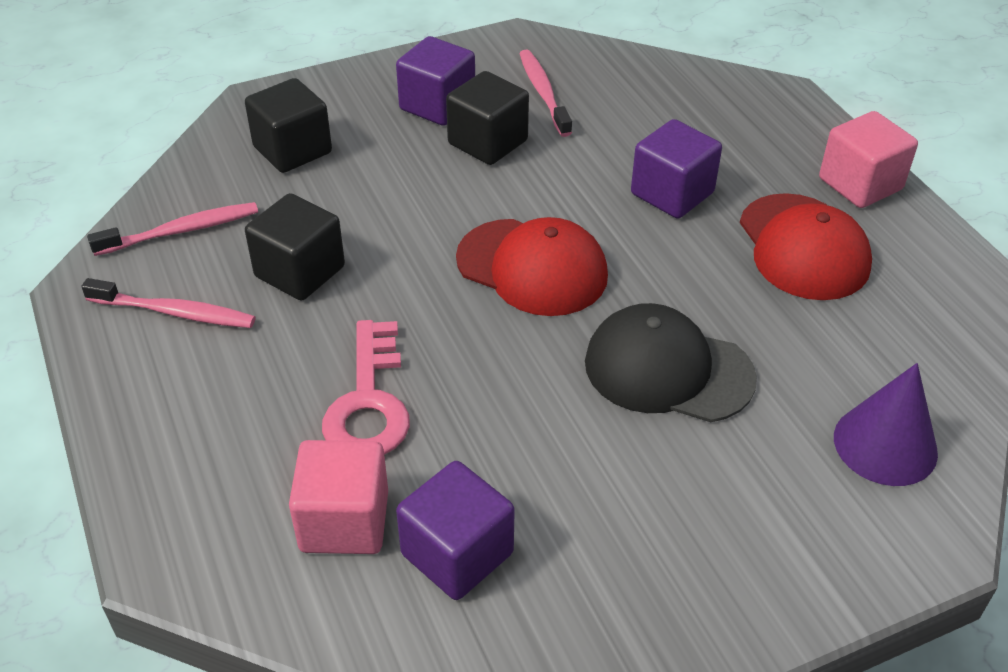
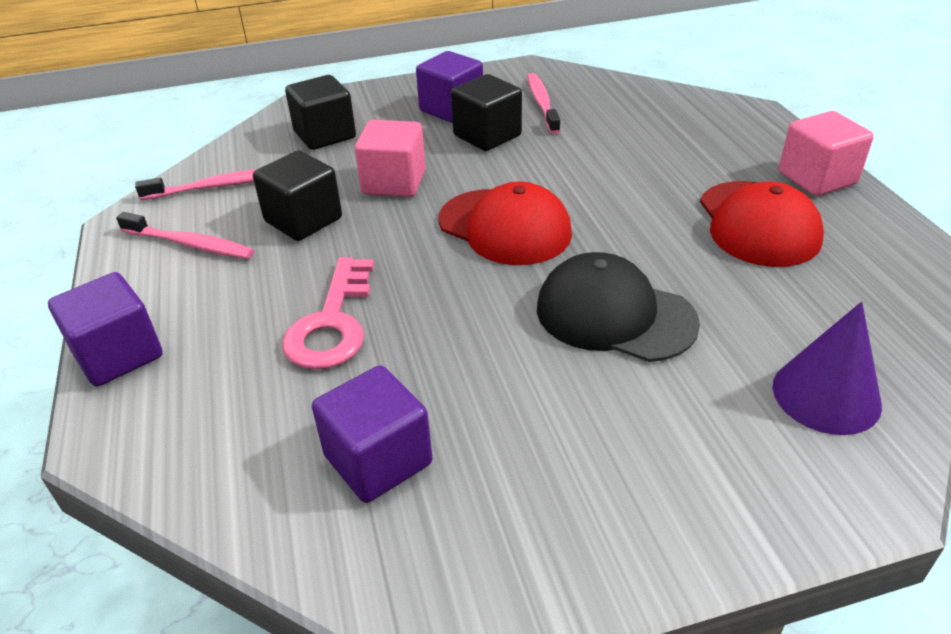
camera: 10 degrees right, 5 degrees down
pink cube [289,440,388,554] -> pink cube moved to [355,120,426,197]
purple cube [631,119,722,218] -> purple cube moved to [48,272,163,386]

